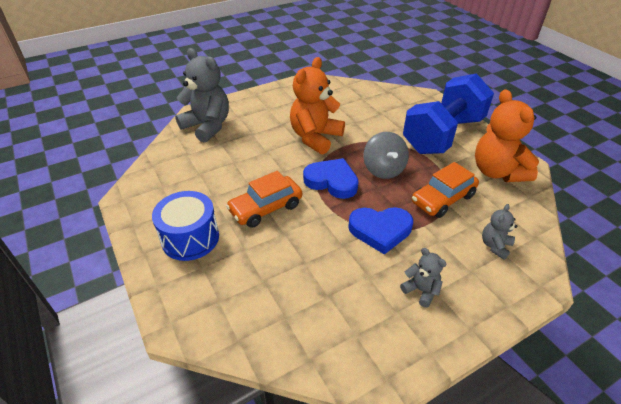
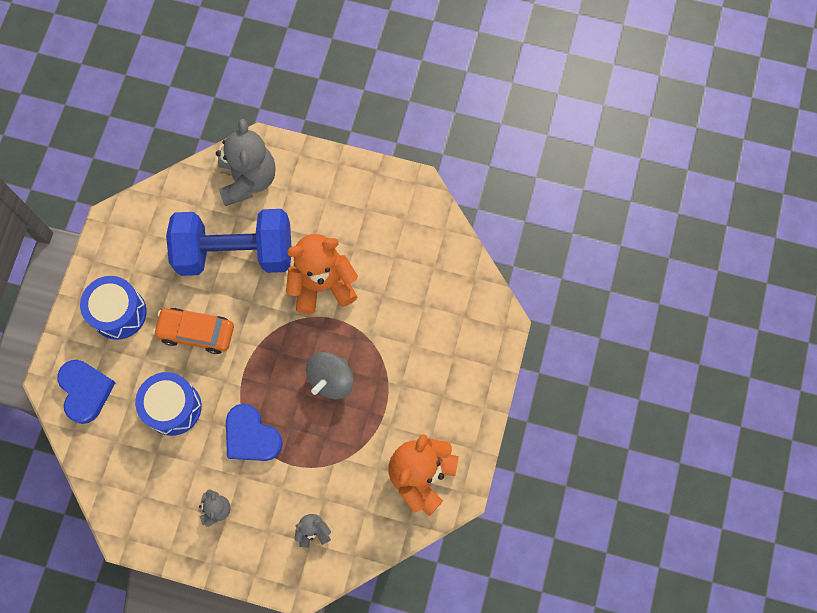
camera: 45 degrees right, 30 degrees up
blue heart [303,158,359,199] -> blue heart moved to [57,360,116,424]
blue dumbbell [403,73,494,154] -> blue dumbbell moved to [166,209,292,276]
orange car [412,162,479,218] -> none
none -> blue drum [135,372,202,436]

